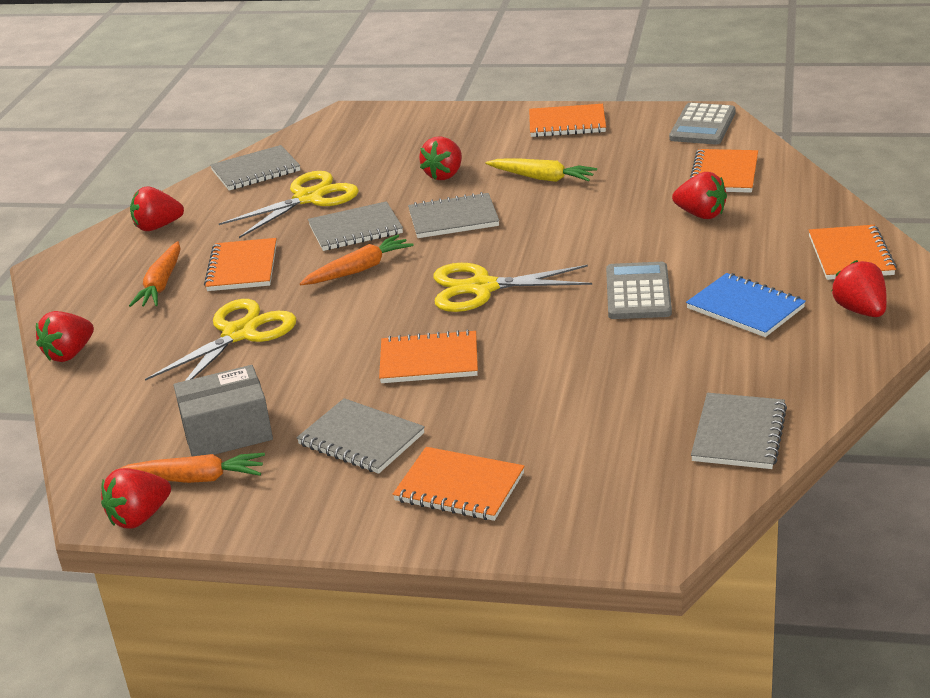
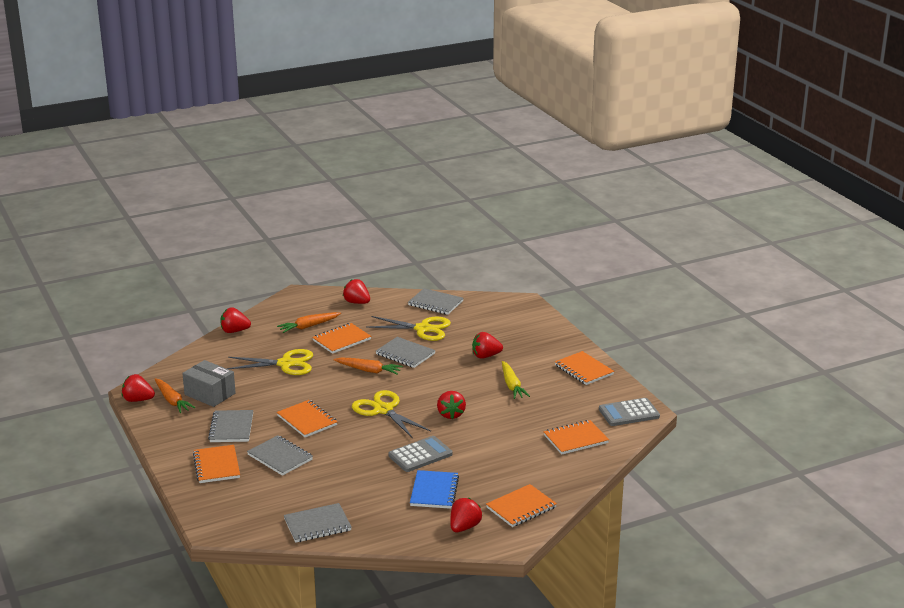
camera: 50 degrees right, 5 degrees down
grey notebook [408,192,499,238] -> grey notebook moved to [247,435,313,476]
red strawberry [672,172,727,219] -> red strawberry moved to [437,391,466,419]

